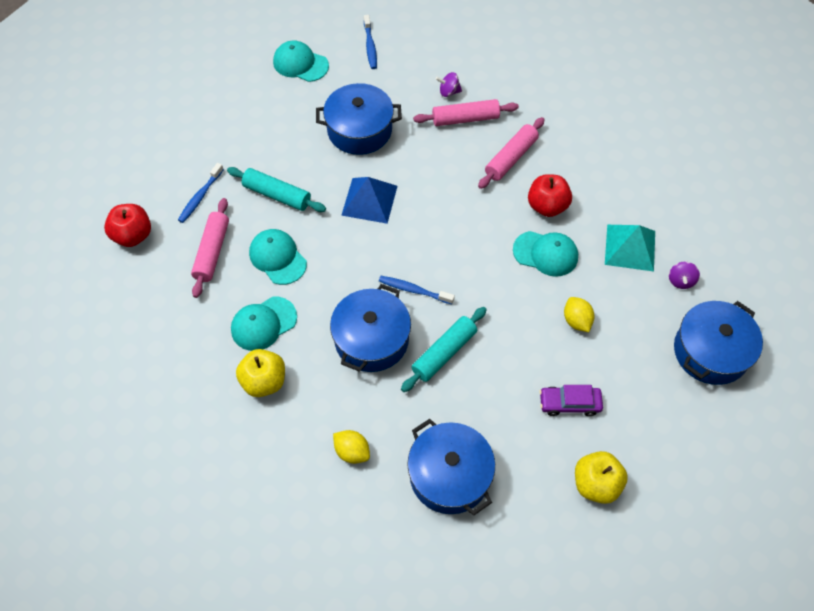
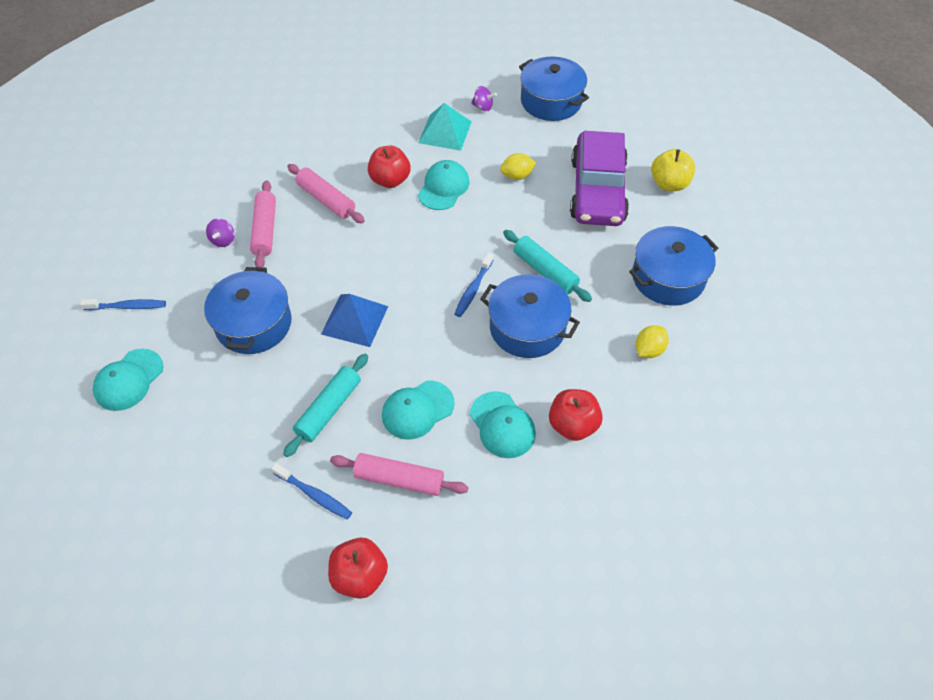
camera: 85 degrees left, 5 degrees down
yellow apple [236,349,285,397] -> red apple [549,389,603,441]
purple car [539,385,603,416] -> purple car [570,131,629,226], size x2.18

